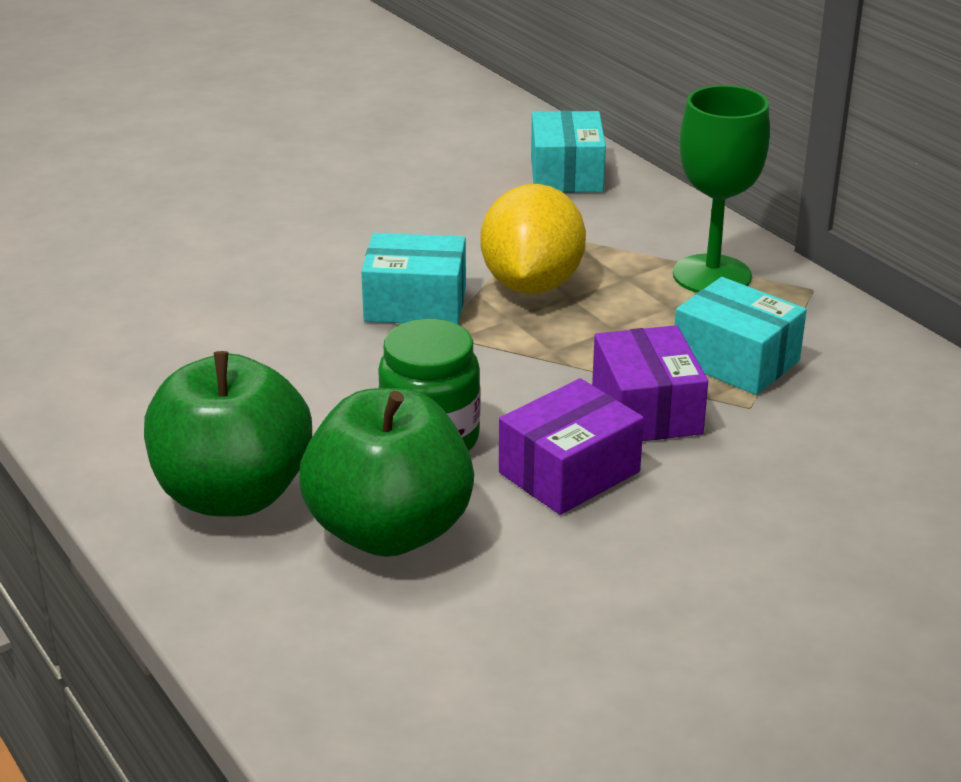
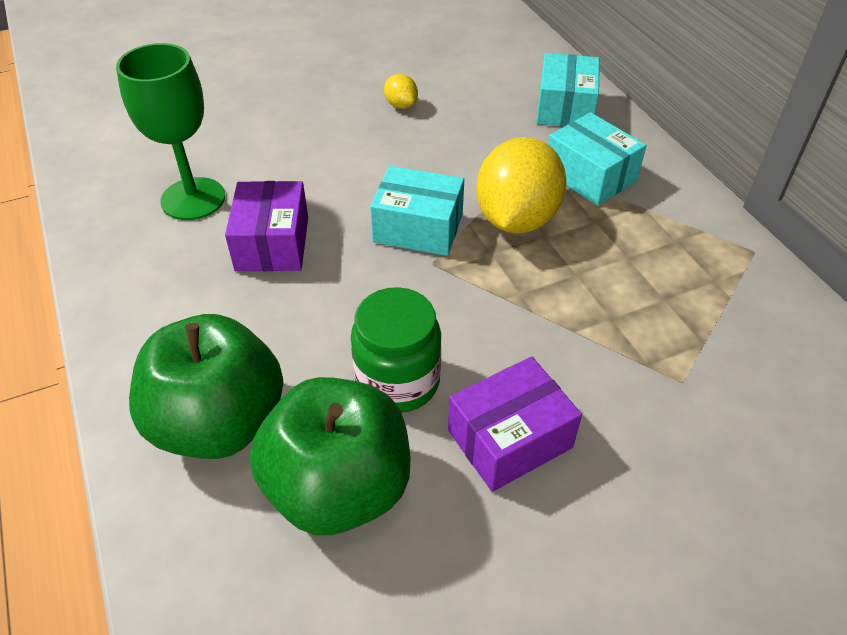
camera: 10 degrees right, 15 degrees up
purple box [592,325,708,441] -> purple box moved to [225,181,308,271]
green goblet [673,85,770,293] -> green goblet moved to [116,43,225,220]
turquoise box [675,277,807,395] -> turquoise box moved to [548,112,647,206]
none -> yellow lemon [384,74,418,109]

